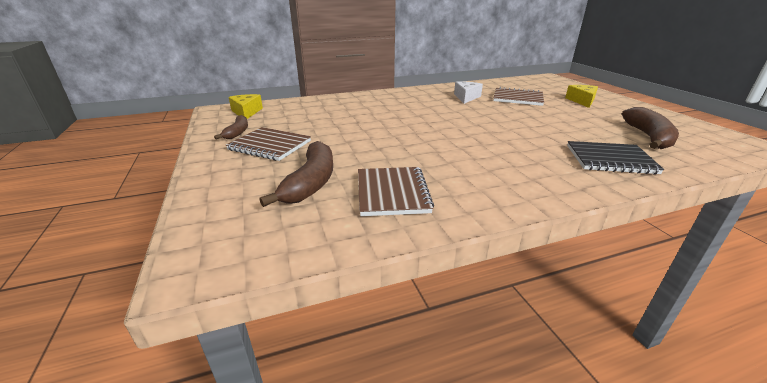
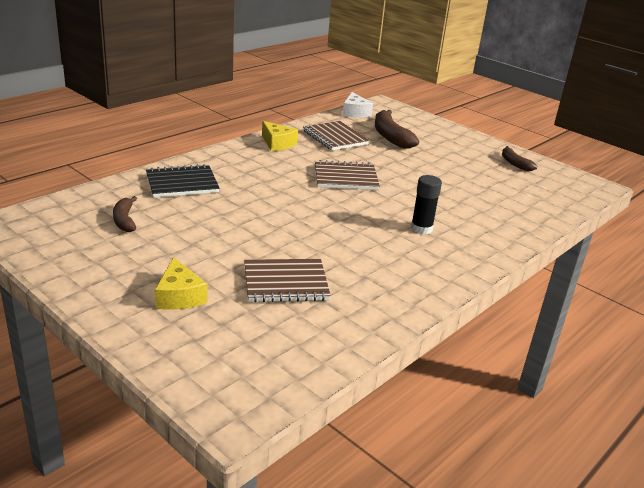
camera: 150 degrees right, 0 degrees up
brown notebook [226,127,311,161] -> brown notebook moved to [315,160,380,190]
yellow cheese [229,94,263,119] -> yellow cheese moved to [262,121,298,151]
white cheese [454,81,483,104] -> white cheese moved to [342,92,373,118]
brown banana [622,107,679,149] -> brown banana [113,196,137,232], size x0.58
none -> black glue stick [411,175,442,234]

